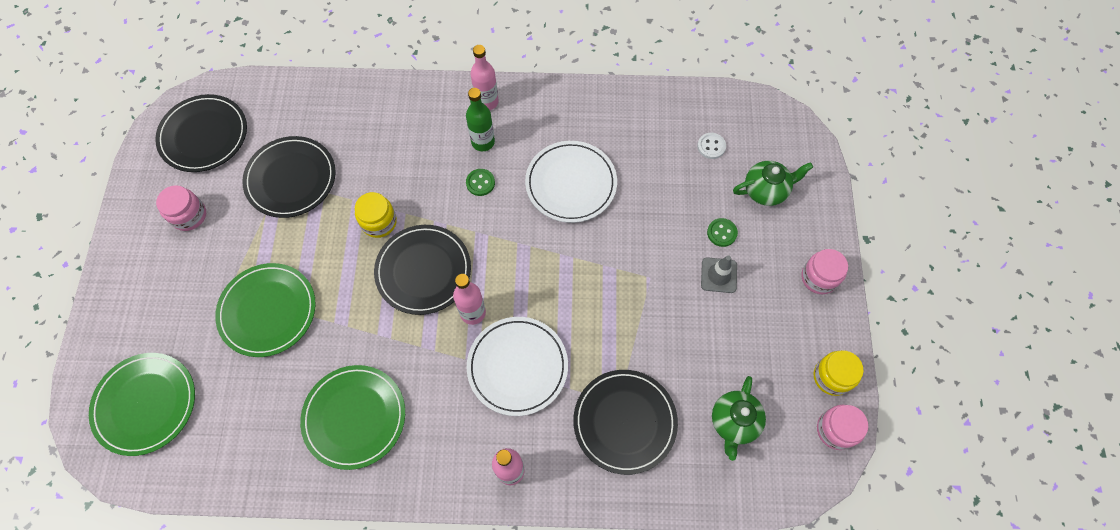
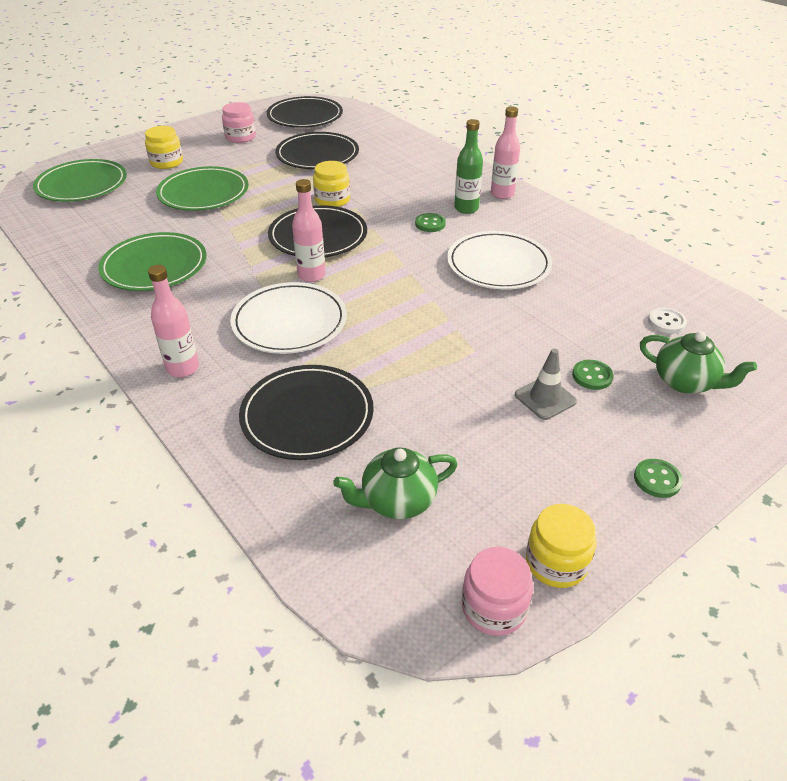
camera: 50 degrees right, 25 degrees down
pink jar [802,249,848,294] -> green button [634,459,683,498]
none -> yellow jar [145,126,183,169]

